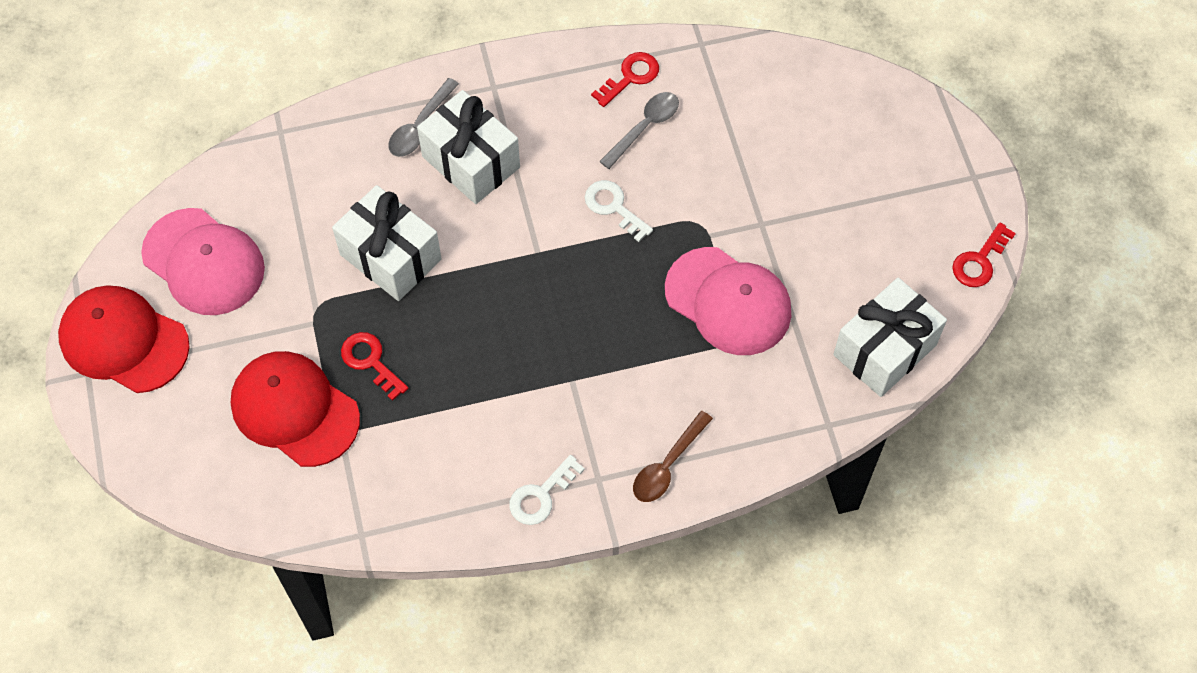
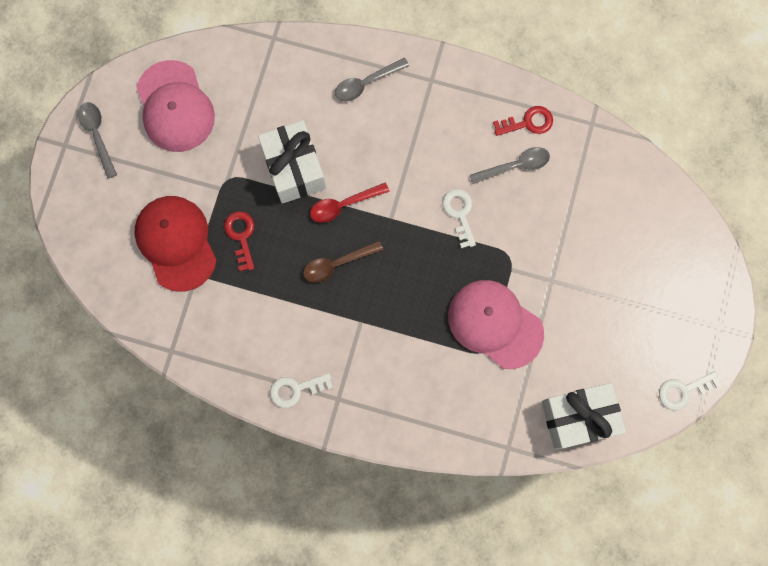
camera: 30 degrees right, 15 degrees up
red cap [58,285,190,393] -> grey spoon [78,102,117,179]
white gift [417,90,520,204] -> none
brown spoon [633,411,713,502] -> brown spoon moved to [303,241,383,283]
pink cap [665,247,791,355] -> pink cap turned 150 degrees clockwise [448,280,544,369]
red key [952,222,1016,287] -> white key [659,371,721,410]
none -> red spoon [310,182,390,223]

